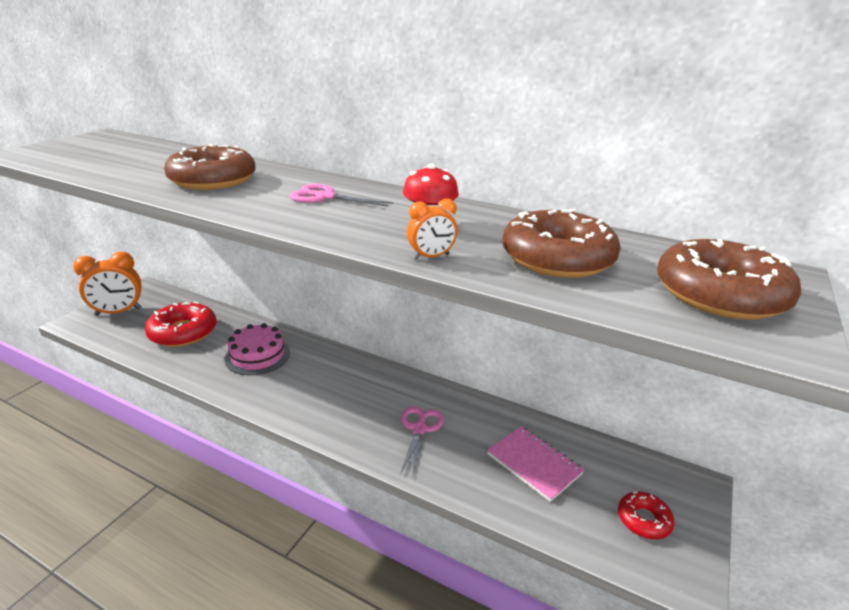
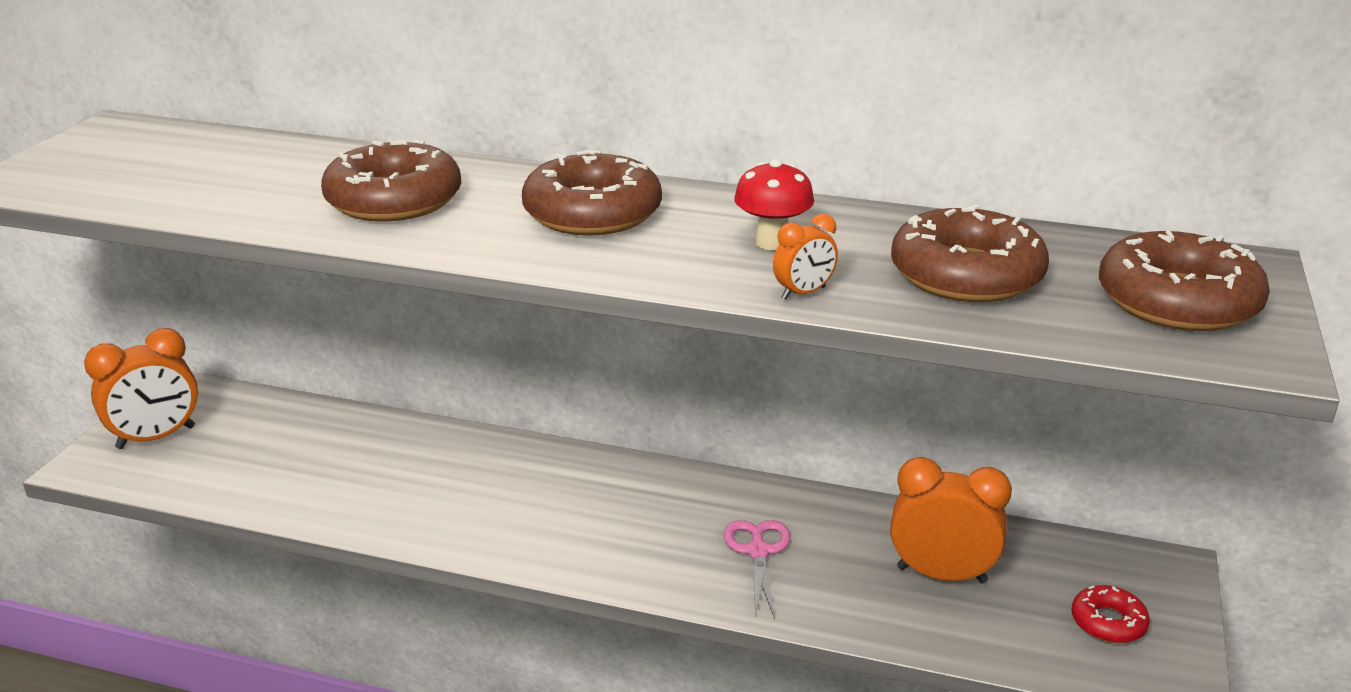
camera: 10 degrees left, 0 degrees up
red donut [145,301,216,347] -> none
pink cake [225,323,290,375] -> none
pink scissors [290,184,393,207] -> brown donut [522,149,662,236]
pink notebook [487,426,585,502] -> orange clock [890,457,1012,583]

